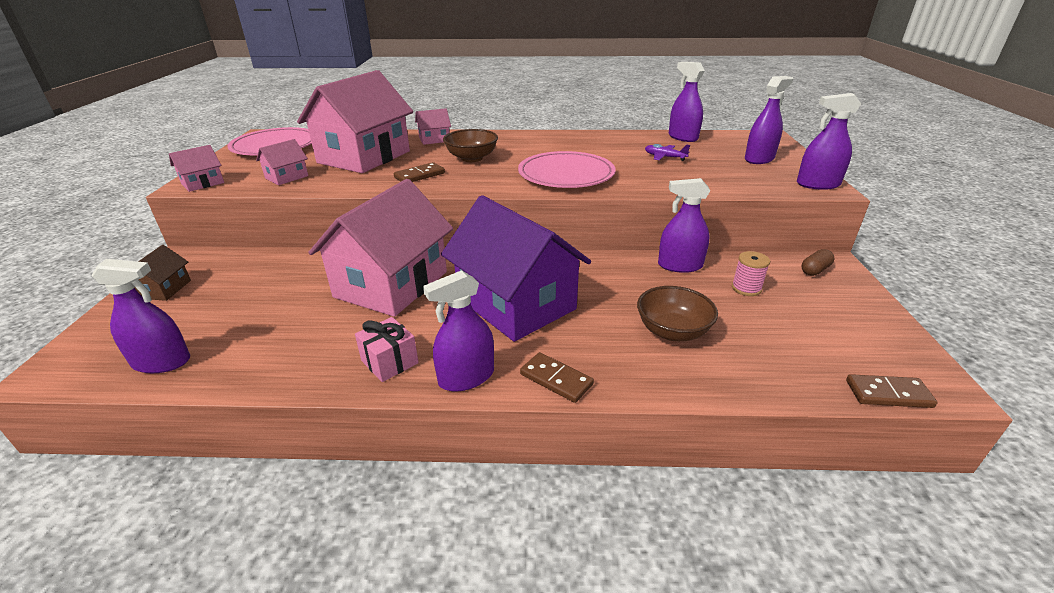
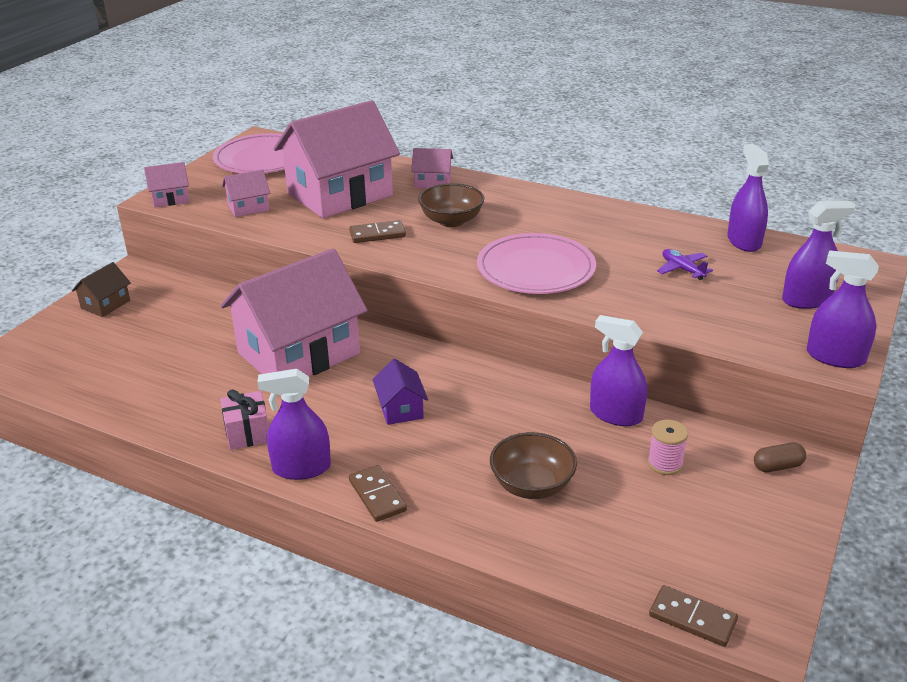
camera: 25 degrees right, 0 degrees up
purple spray bottle [92,259,190,373] -> none
purple house [441,195,591,342] -> purple house [372,359,428,425], size x0.42

